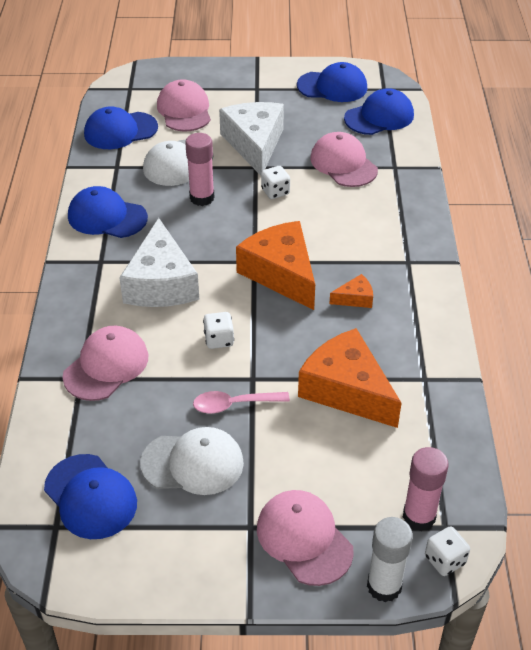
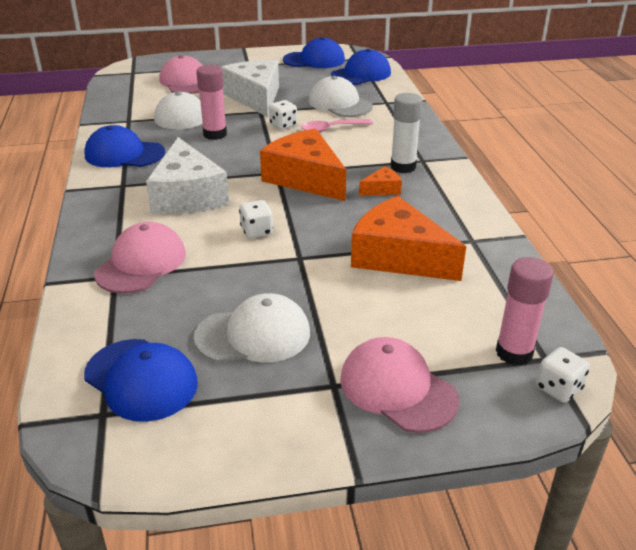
camera: 10 degrees left, 10 degrees down
blue cap [84,106,158,149] -> none
pink spoon [193,391,290,414] -> pink spoon moved to [301,119,373,133]
pink cap [310,132,378,187] -> white cap [309,76,373,117]
white glue stick [367,517,413,602] -> white glue stick moved to [391,93,423,173]

